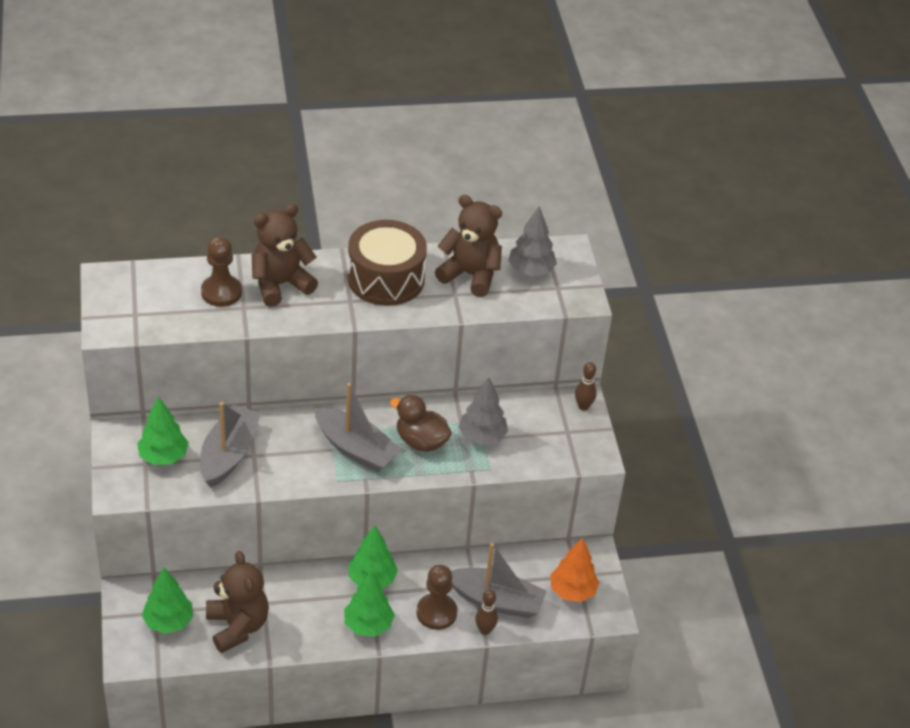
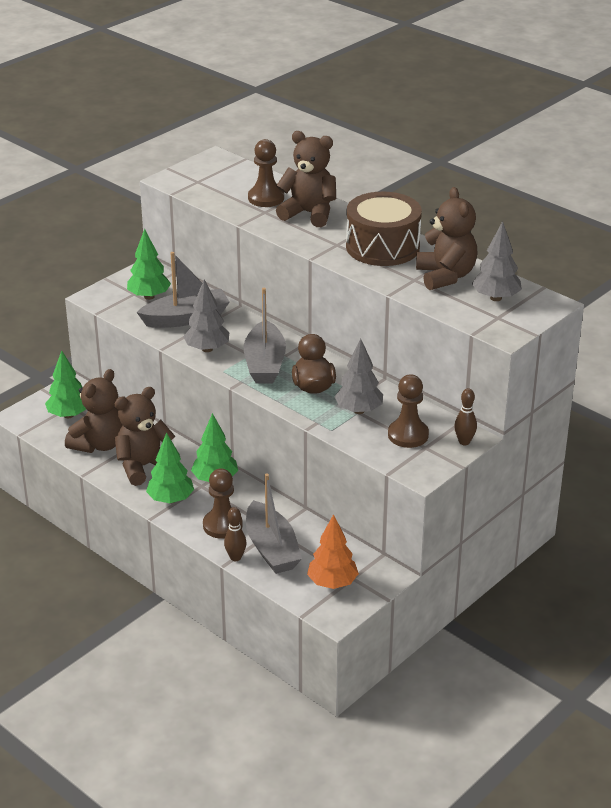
camera: 55 degrees right, 10 degrees down
none -> brown teddy bear [115,387,175,486]
none -> grey tree [183,279,229,352]
none -> brown pawn [388,374,429,448]

